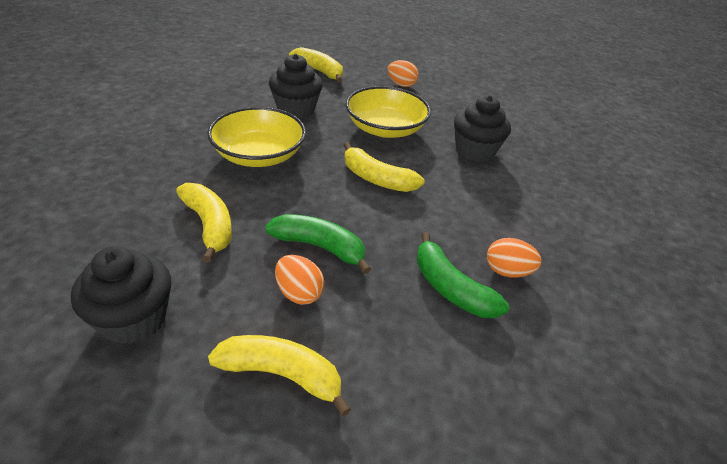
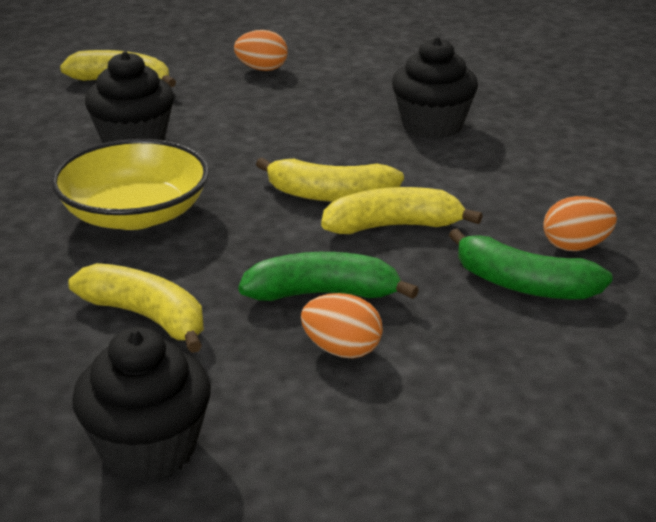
camera: 20 degrees left, 10 degrees down
yellow banana [208,335,351,416] -> yellow banana moved to [321,187,483,234]
yellow bowl [345,86,431,138] -> none

